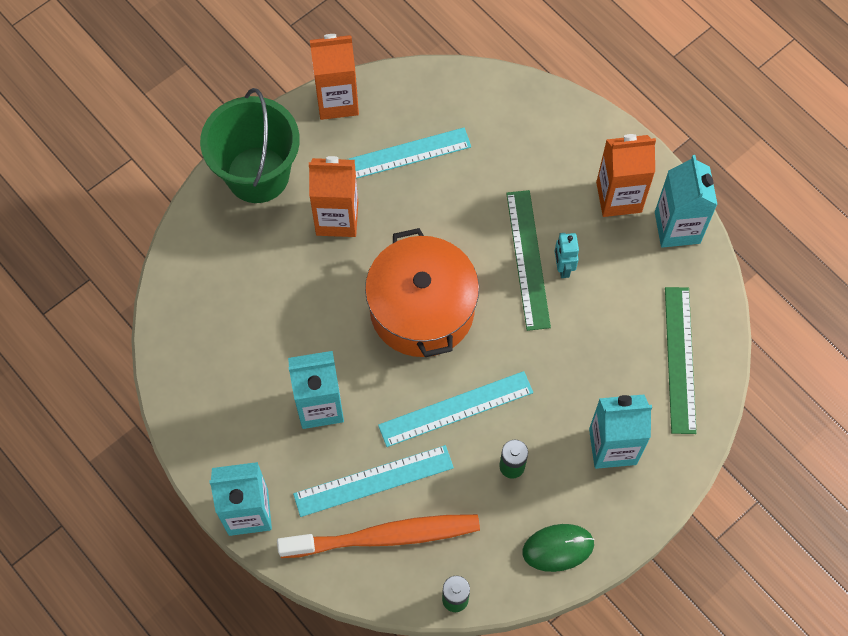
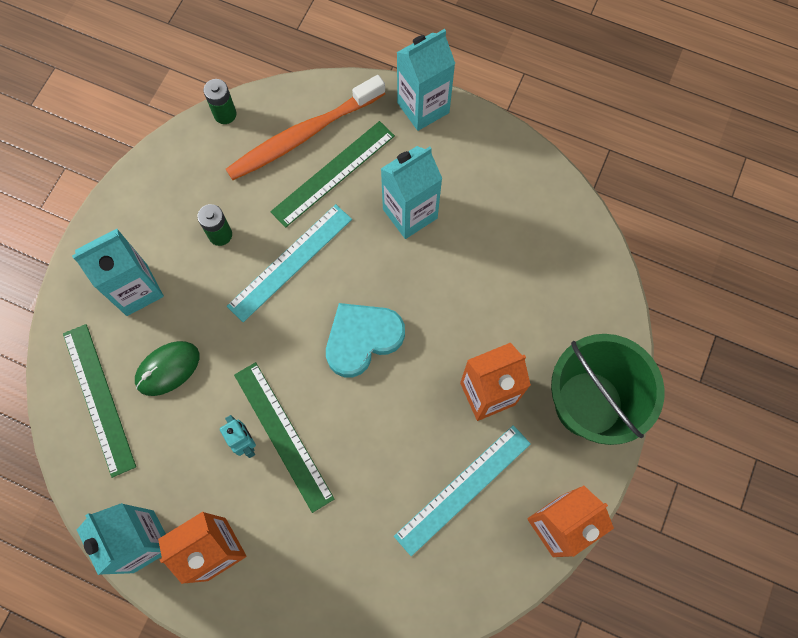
camera: 155 degrees right, 5 degrees up
turquoise ruler [293,445,454,517] -> green ruler [270,121,395,227]
orange pot [365,228,479,357] -> turquoise heart [326,303,405,377]
green mouse [522,524,595,572] -> green mouse moved to [135,341,199,396]

